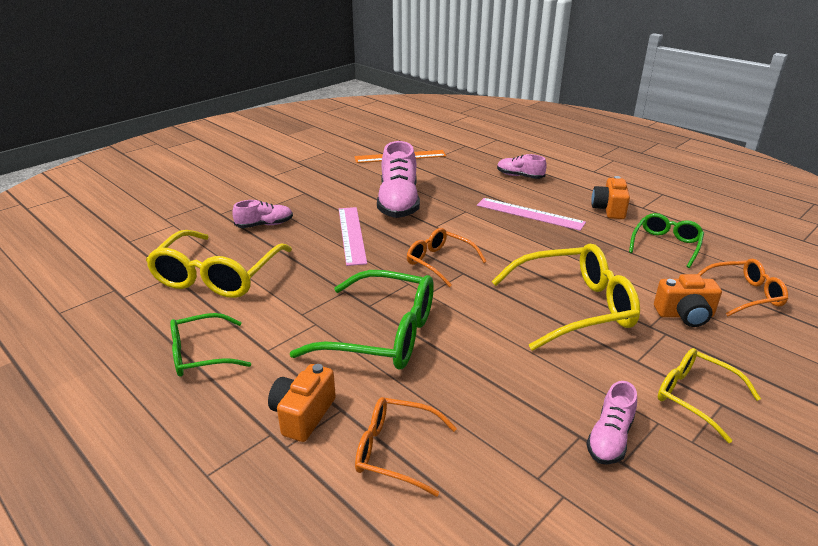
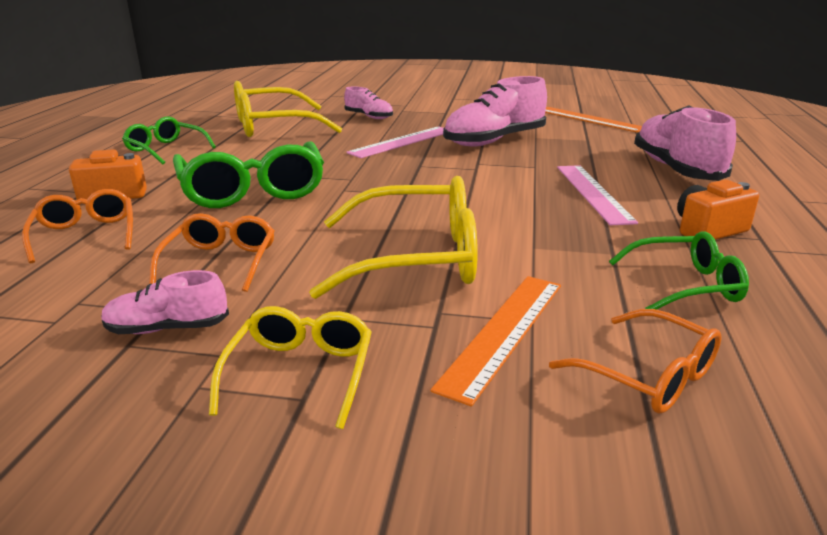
camera: 55 degrees right, 5 degrees down
orange glasses [407,228,487,287] -> orange glasses moved to [149,213,275,292]
yellow glasses [491,243,640,351] -> yellow glasses turned 45 degrees counterclockwise [309,176,478,299]
pink shoe [497,154,547,179] -> pink shoe [634,105,736,181], size x1.89
orange camera [654,274,722,327] -> orange ruler [430,276,561,407]

